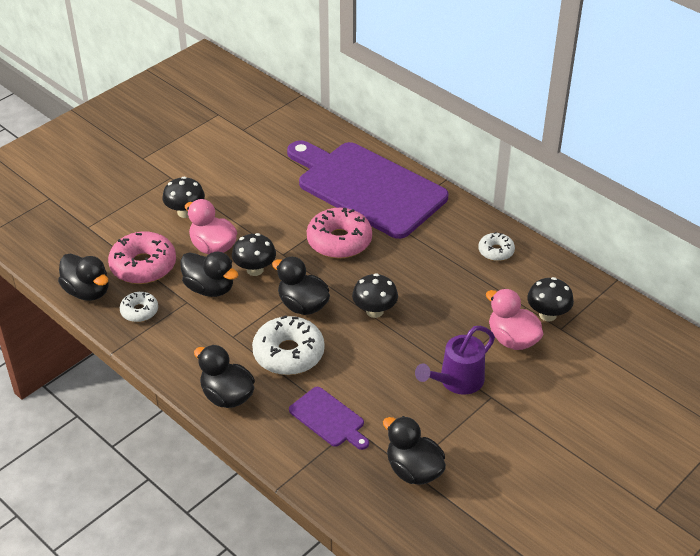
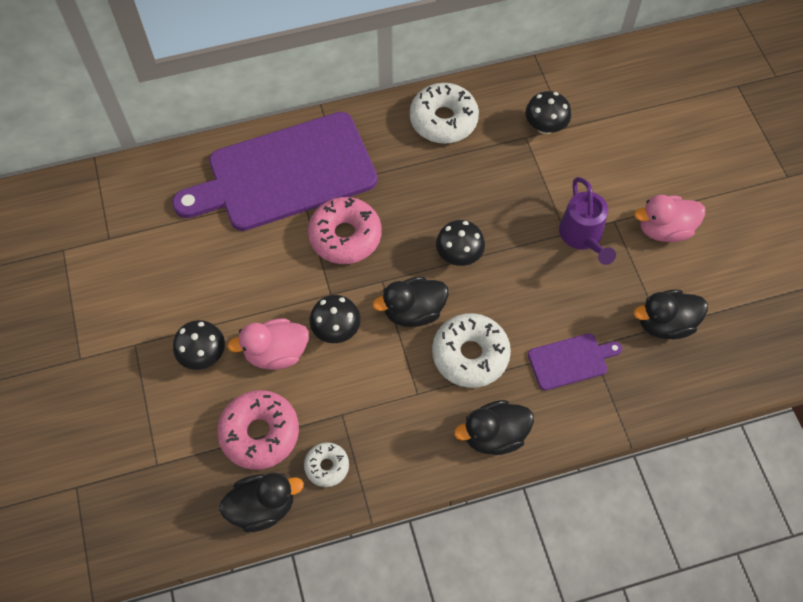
camera: 60 degrees left, 20 degrees up
black duck [180,252,238,297] -> none
white donut [478,232,515,261] -> white donut [410,83,479,144], size x1.82
pink duck [486,289,543,350] -> pink duck moved to [634,195,705,242]

